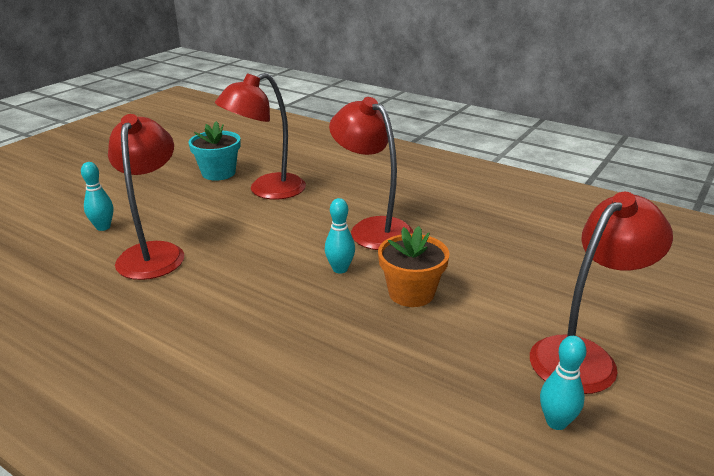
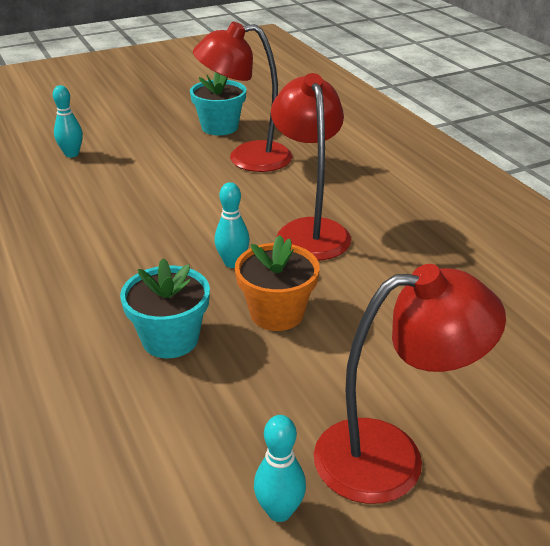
camera: 30 degrees right, 5 degrees up
red lamp [108,114,184,280] -> none
none -> turquoise flower pot [120,258,210,358]

